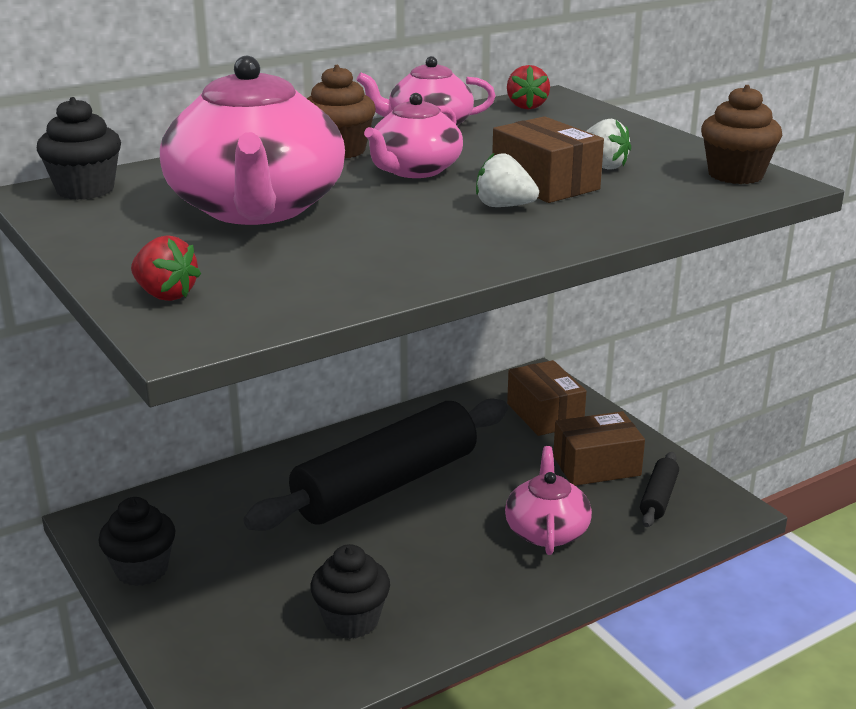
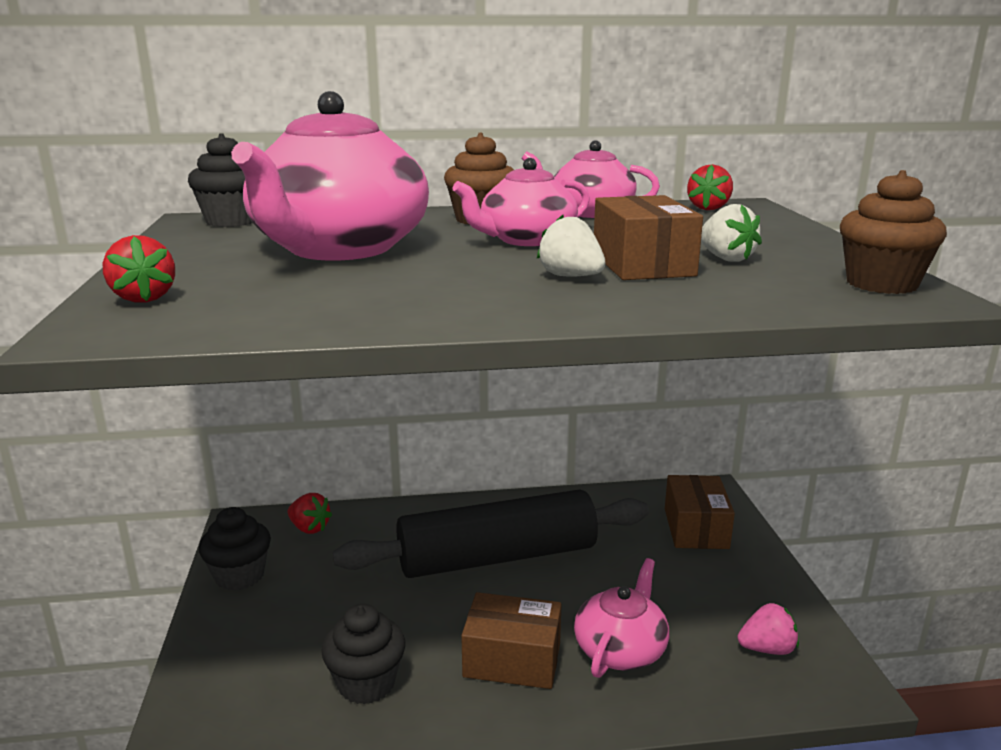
camera: 25 degrees right, 5 degrees down
brown box [553,411,645,486] -> brown box moved to [461,592,562,689]
black rolling pin [640,452,679,527] -> pink strawberry [738,603,799,655]
none -> red strawberry [287,493,332,534]

